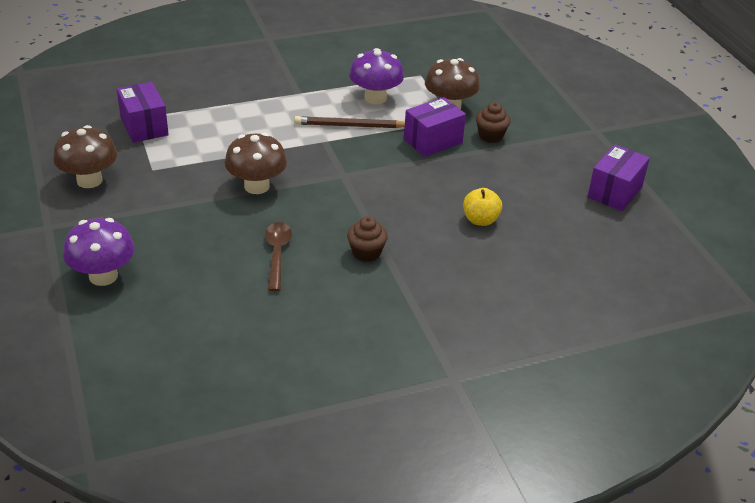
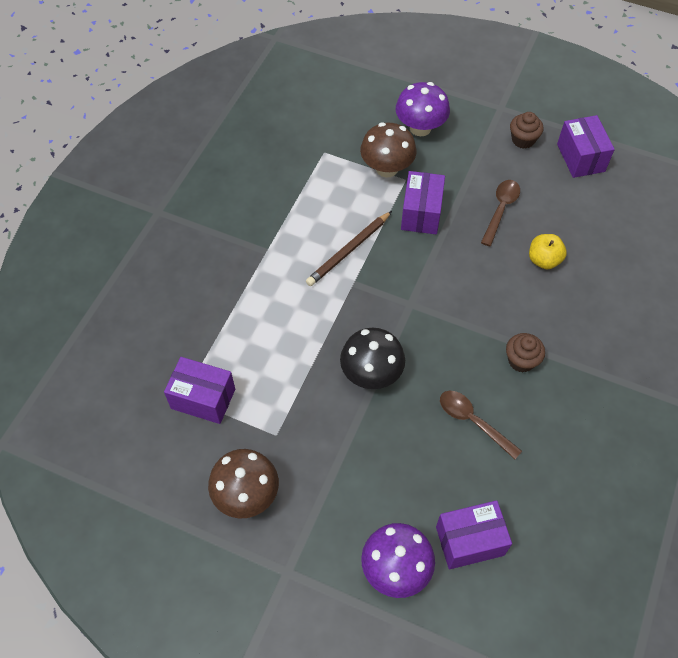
camera: 45 degrees left, 20 degrees up
brown mushroom [225,133,287,194] -> black mushroom [340,328,405,389]
purple mushroom [349,48,404,104] -> purple mushroom moved to [396,82,450,136]
brown cupcake [476,102,511,143] -> brown cupcake moved to [510,112,543,149]
none -> purple box [436,500,512,569]
none -> brown spoon [481,180,520,246]

